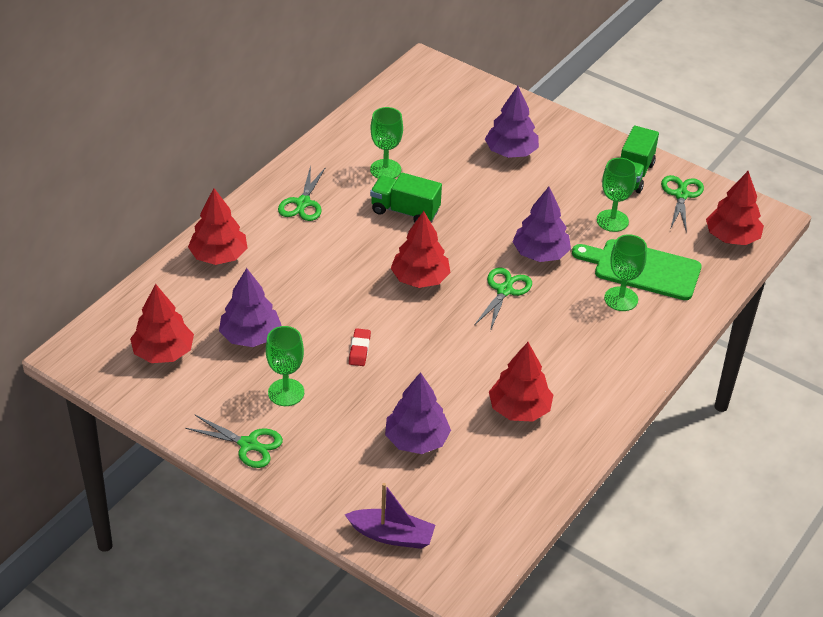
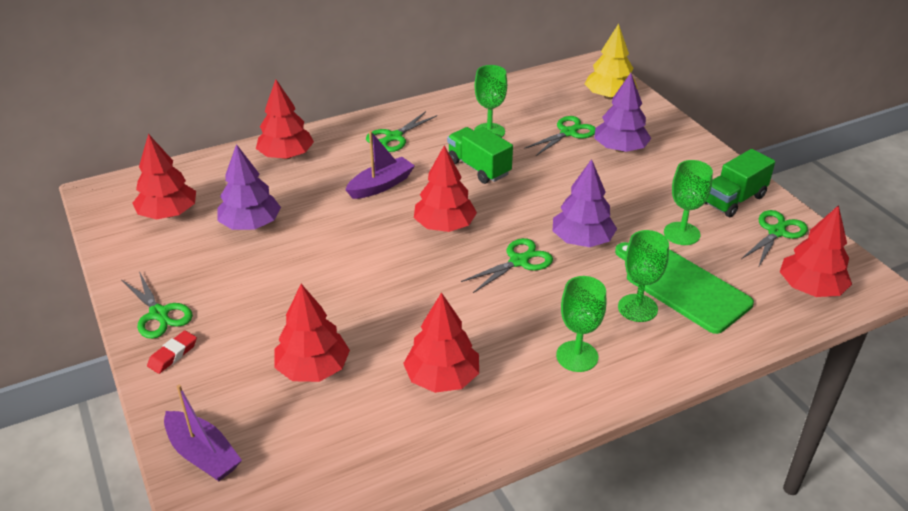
camera: 30 degrees right, 5 degrees down
green goblet [266,326,304,406] -> green goblet moved to [556,276,606,372]
red eraser [349,328,371,366] -> red eraser moved to [147,330,197,374]
purple tree [385,372,451,454] -> red tree [274,284,350,382]
none -> purple boat [345,131,415,199]
none -> green scissors [524,116,596,156]
none -> yellow tree [585,23,637,100]

